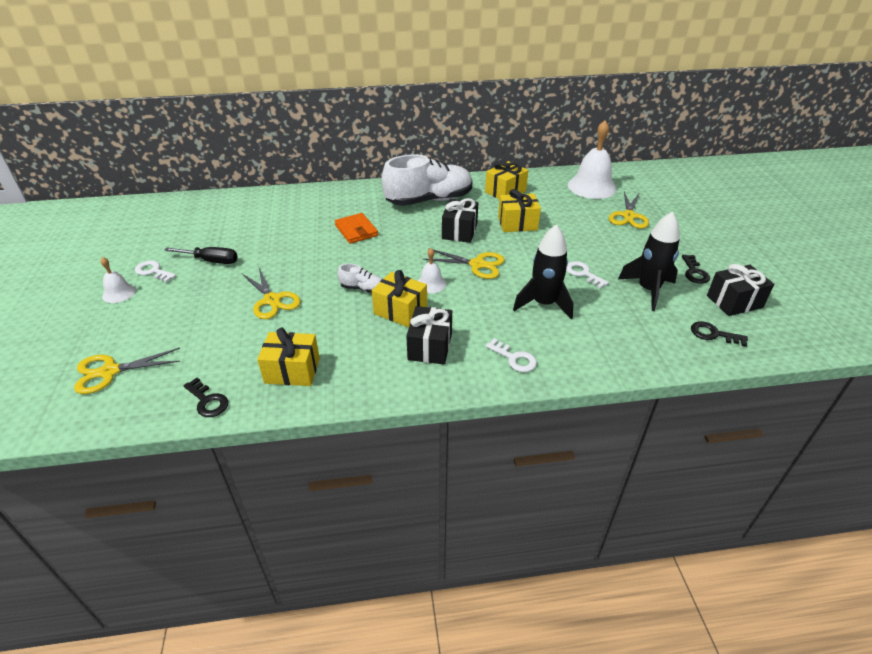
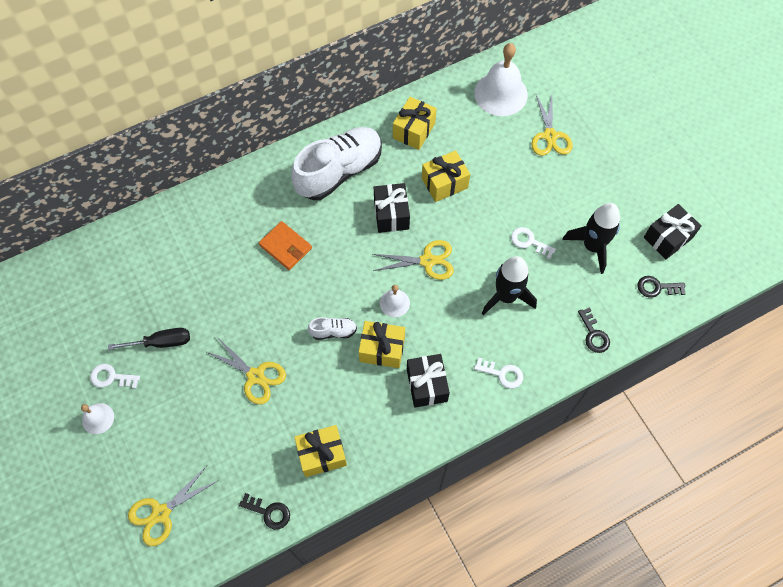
camera: 20 degrees left, 25 degrees up
black key [682,255,710,284] -> black key moved to [578,307,610,353]

